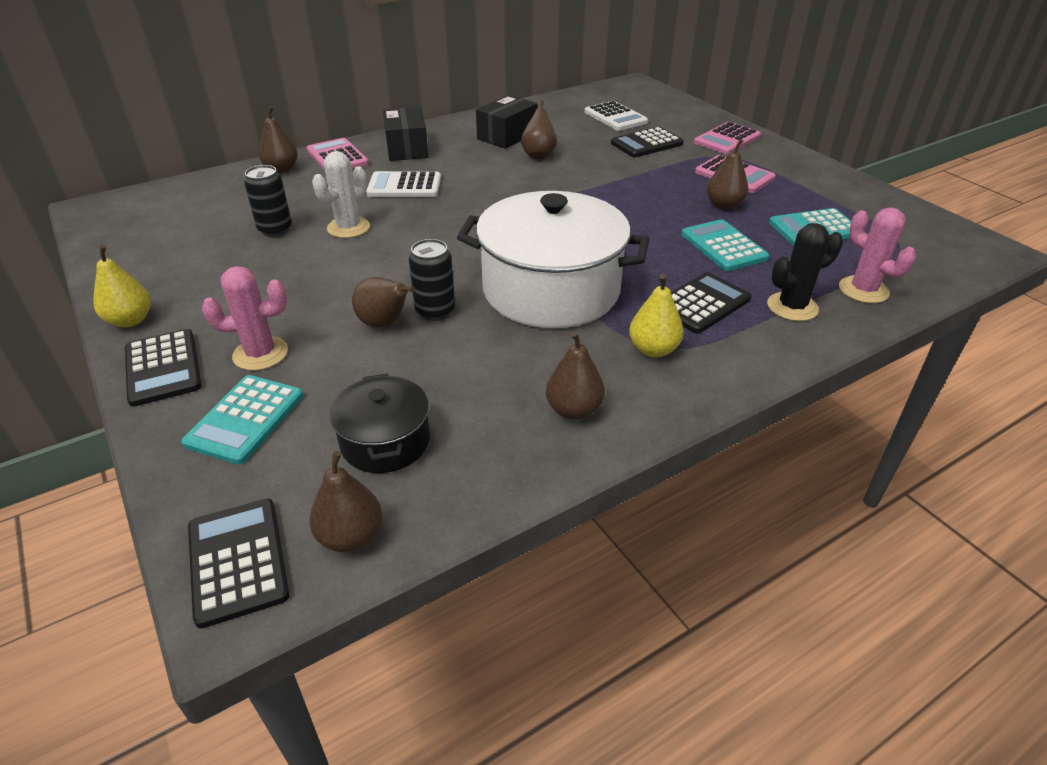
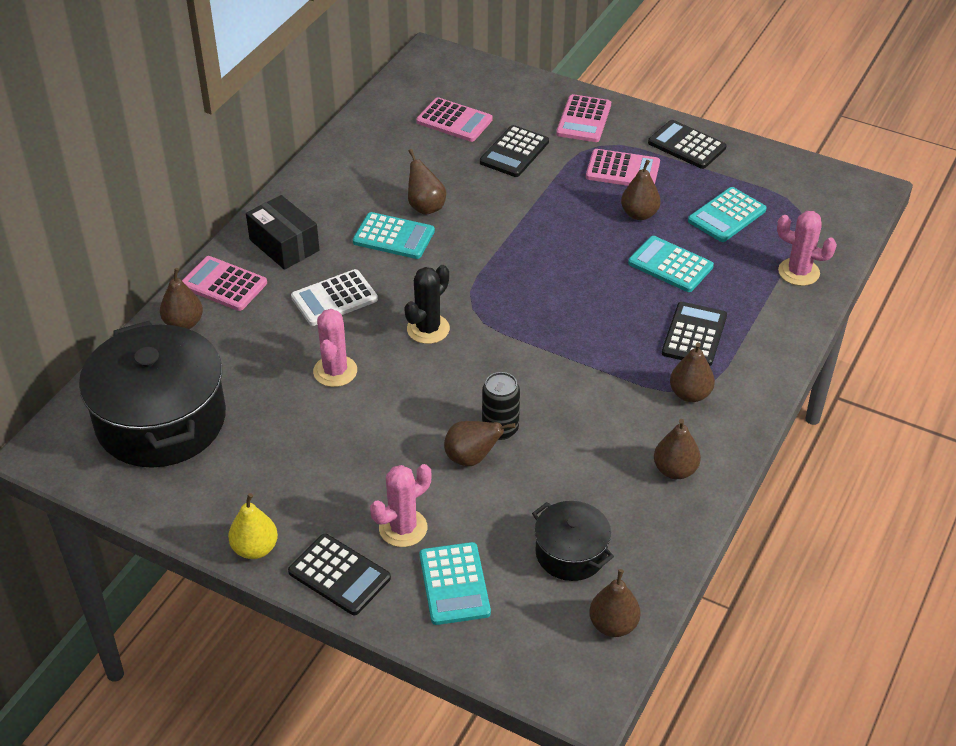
camera: 30 degrees left, 5 degrees up
black calculator [188,499,289,628] -> black calculator moved to [648,120,727,169]
black can [244,165,292,237] -> none
white cactus [312,151,370,238] -> pink cactus [313,309,357,387]
white pot [457,191,649,328] -> none
black box [476,95,538,149] -> none
white calculator [585,101,648,131] -> pink calculator [416,97,493,142]
yellow pear [629,274,684,357] -> brown pear [670,342,715,402]
black cactus [767,223,843,321] -> black cactus moved to [404,265,450,344]
none -> black pot [79,321,226,468]
none -> turquoise calculator [353,212,435,259]

